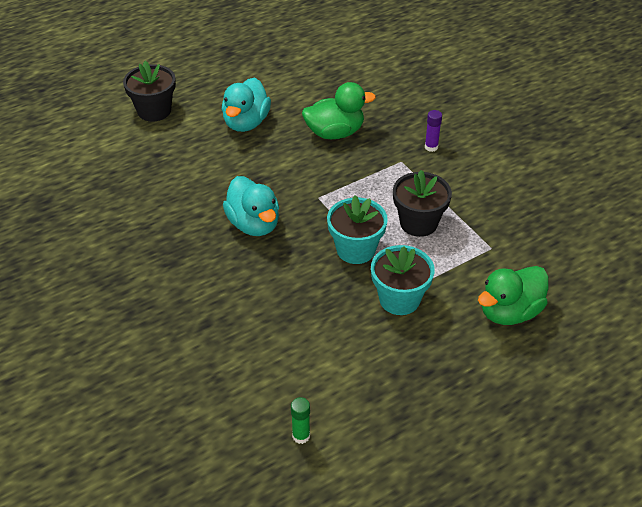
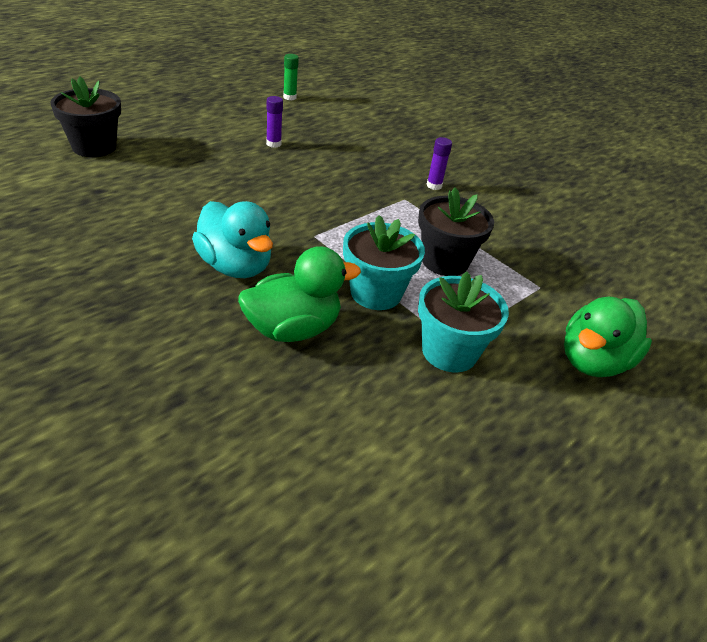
camera: 15 degrees left, 5 degrees down
turquoise duck [221,78,271,132] -> none
green glue stick [291,397,310,444] -> green glue stick moved to [283,54,299,100]
green duck [302,82,376,139] -> green duck moved to [238,246,361,342]
none -> purple glue stick [266,96,283,148]

